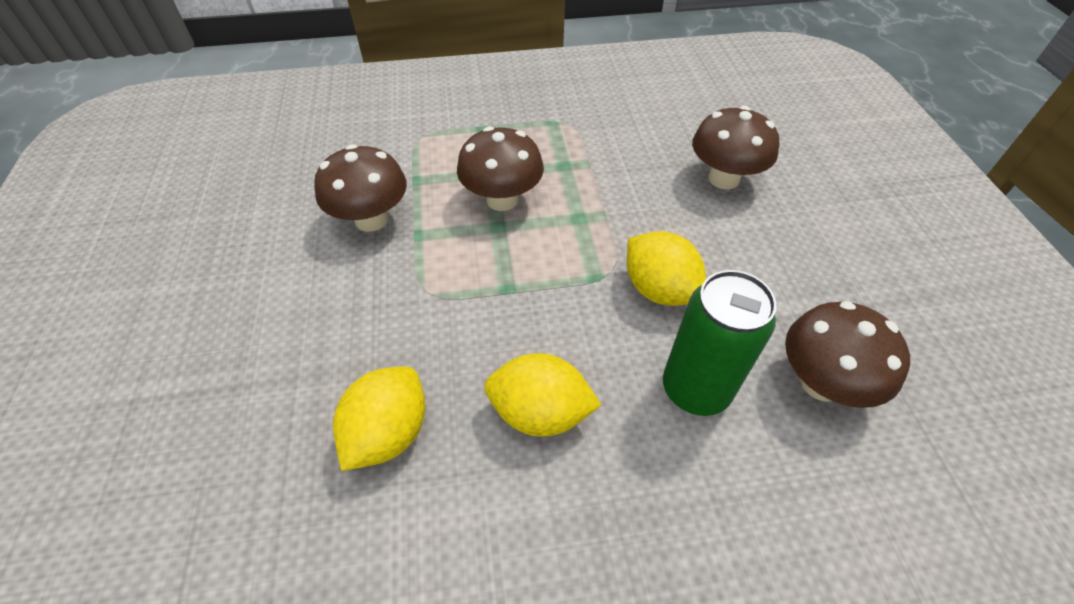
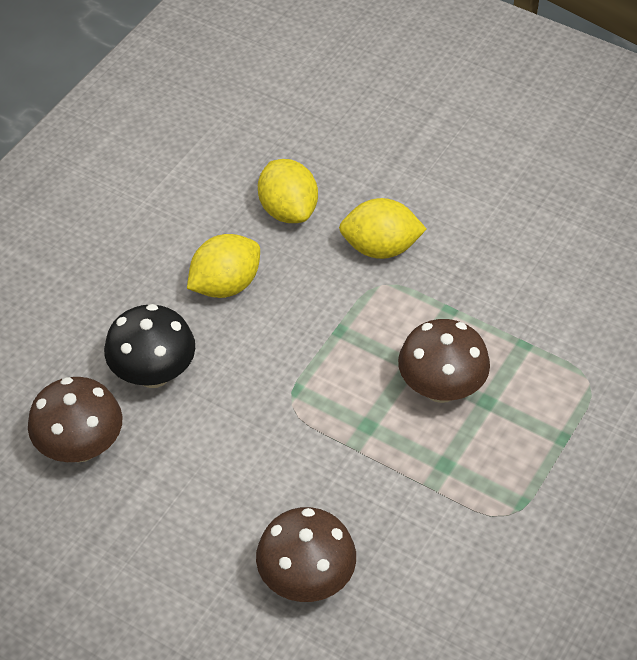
camera: 130 degrees right, 0 degrees up
brown mushroom [314,144,407,232] -> none
yellow lemon [627,231,706,306] -> yellow lemon moved to [339,198,427,259]
green can [663,270,777,416] -> black mushroom [104,304,195,388]

